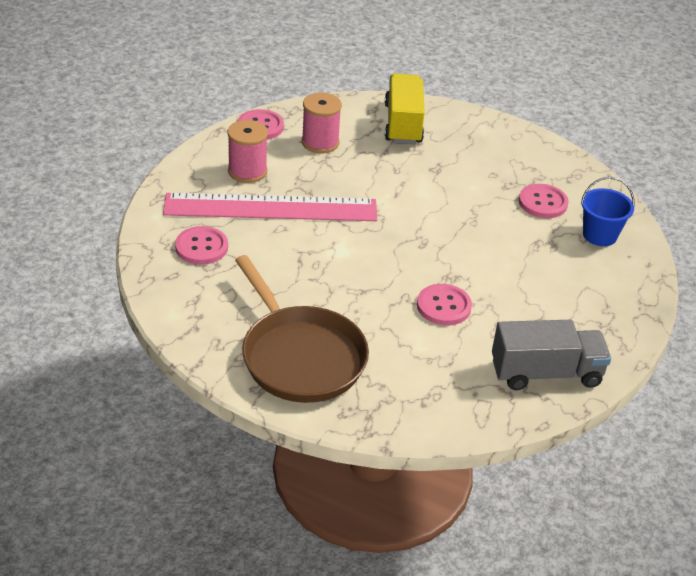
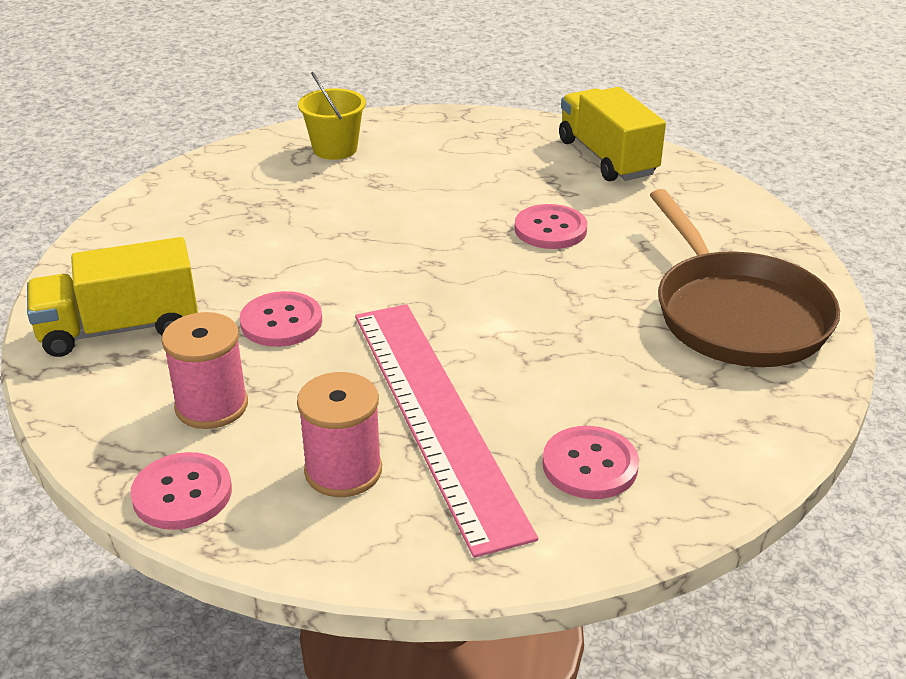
camera: 105 degrees left, 5 degrees down
brown pan [235,255,369,403] -> brown pan turned 120 degrees clockwise [650,189,840,367]
grey truck [492,320,611,390] -> yellow truck [559,87,666,182]
pink button [519,184,568,218] -> pink button moved to [240,291,322,347]
blue bucket [581,177,635,246] -> yellow bucket [298,72,366,160]

